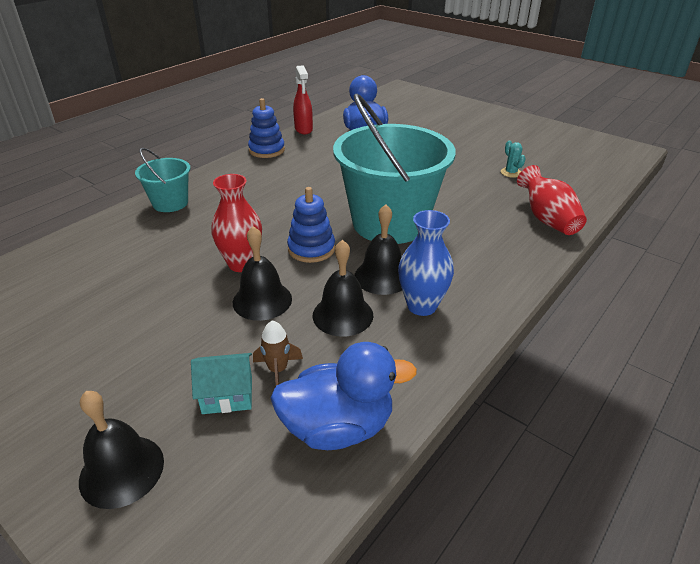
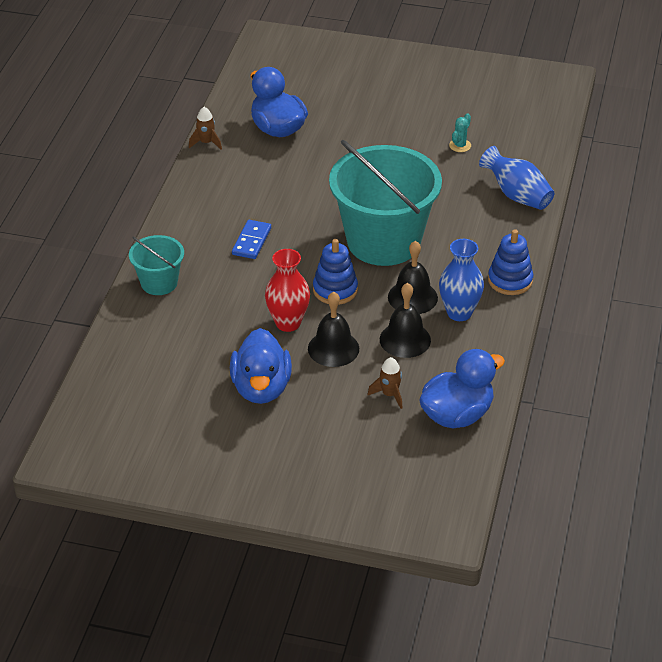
camera: 25 degrees left, 5 degrees up
black bell [79,391,164,509] -> none
turquoise house [191,353,252,414] -> none
blue stacking toy [248,98,285,158] -> blue stacking toy moved to [488,229,533,295]
red spray bottle [293,65,313,134] -> brown rocket [189,107,222,150]
turquoise cactus [501,141,526,178] -> turquoise cactus turned 75 degrees clockwise [449,113,471,152]
red vase [517,165,587,235] -> blue vase [479,146,554,210]
none -> blue duck [230,328,292,404]
none -> blue domino [232,220,271,259]

